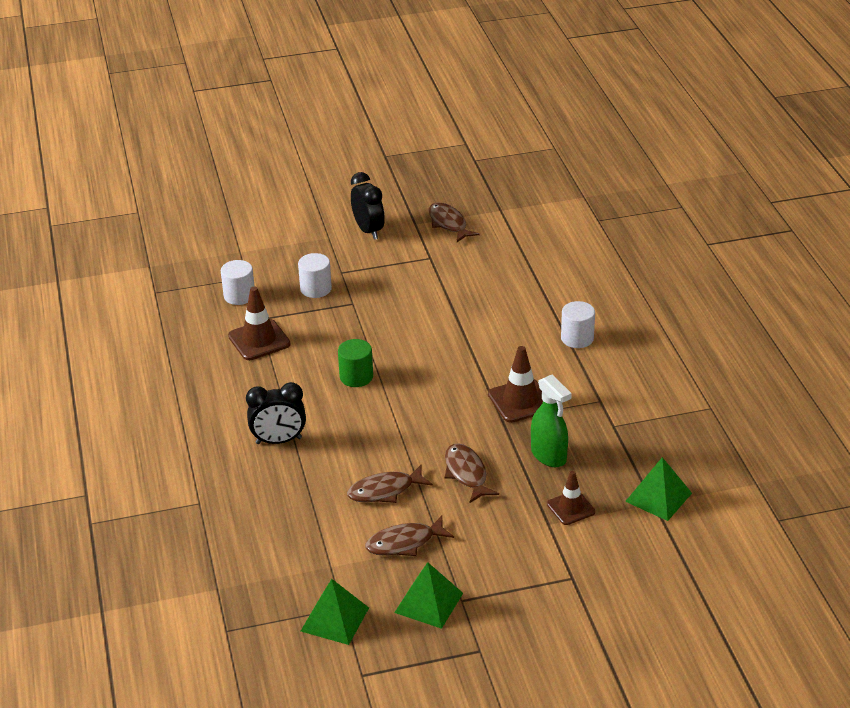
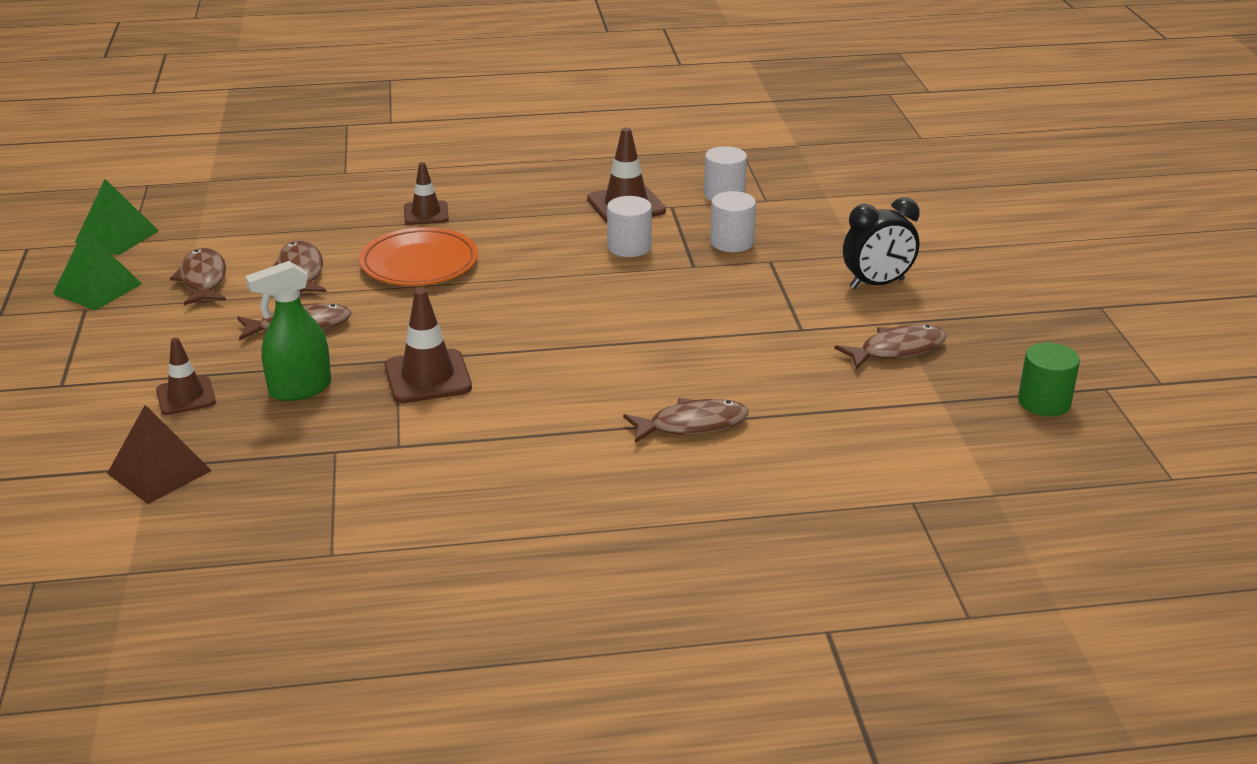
camera: 95 degrees right, 5 degrees down
black clock [246,382,306,444] -> brown traffic cone [404,162,449,225]
green cylinder [338,339,373,387] -> green cylinder moved to [1018,342,1080,416]
white cylinder [561,301,595,348] -> white cylinder moved to [607,196,652,257]
green pyramid [625,457,692,521] -> brown pyramid [107,405,212,504]
none -> orange plate [359,227,478,286]
none -> brown fish [623,398,748,443]

